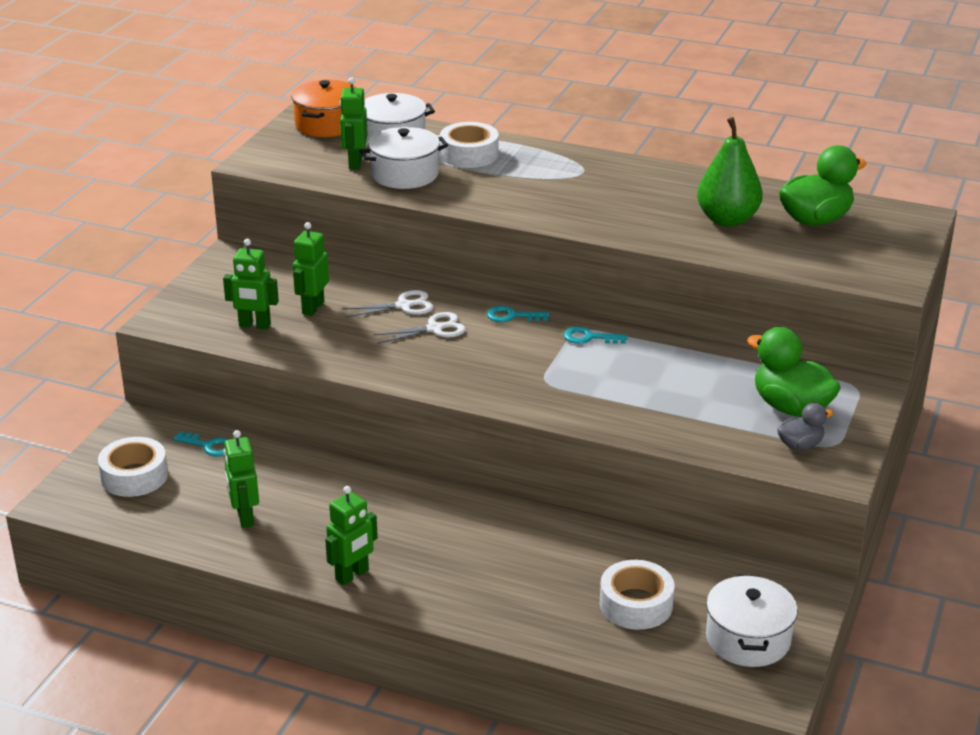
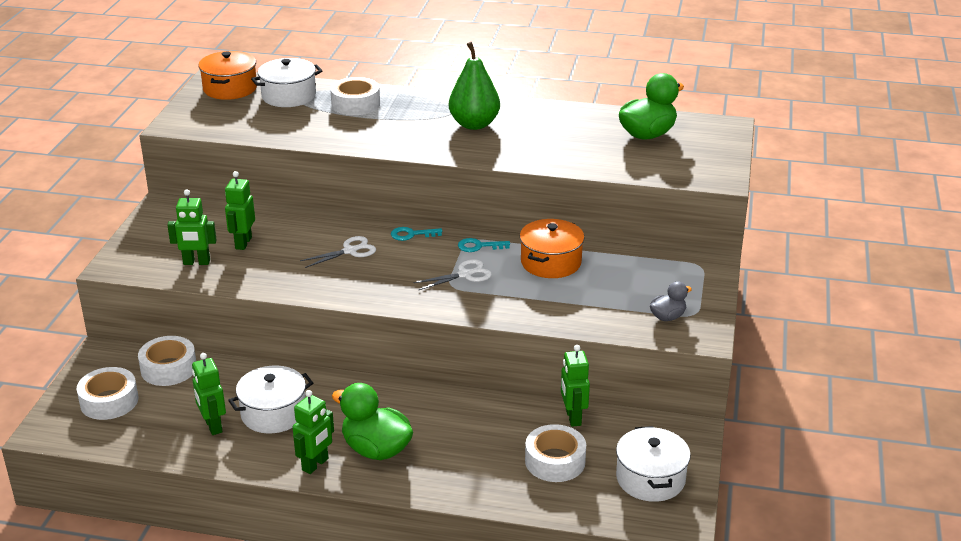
camera: 10 degrees left, 0 degrees up
turquoise key [173,431,229,456] -> white tape [138,336,196,386]
green robot [340,77,368,169] -> green robot moved to [561,345,590,427]
white scissors [343,290,434,317] -> white scissors moved to [414,259,492,290]
white pot [360,127,448,189] -> white pot moved to [228,365,313,433]
green pear [697,117,763,227] -> green pear moved to [449,42,500,130]
green duck [747,327,841,417] -> green duck moved to [332,383,413,460]
none -> orange pot [520,219,584,278]

